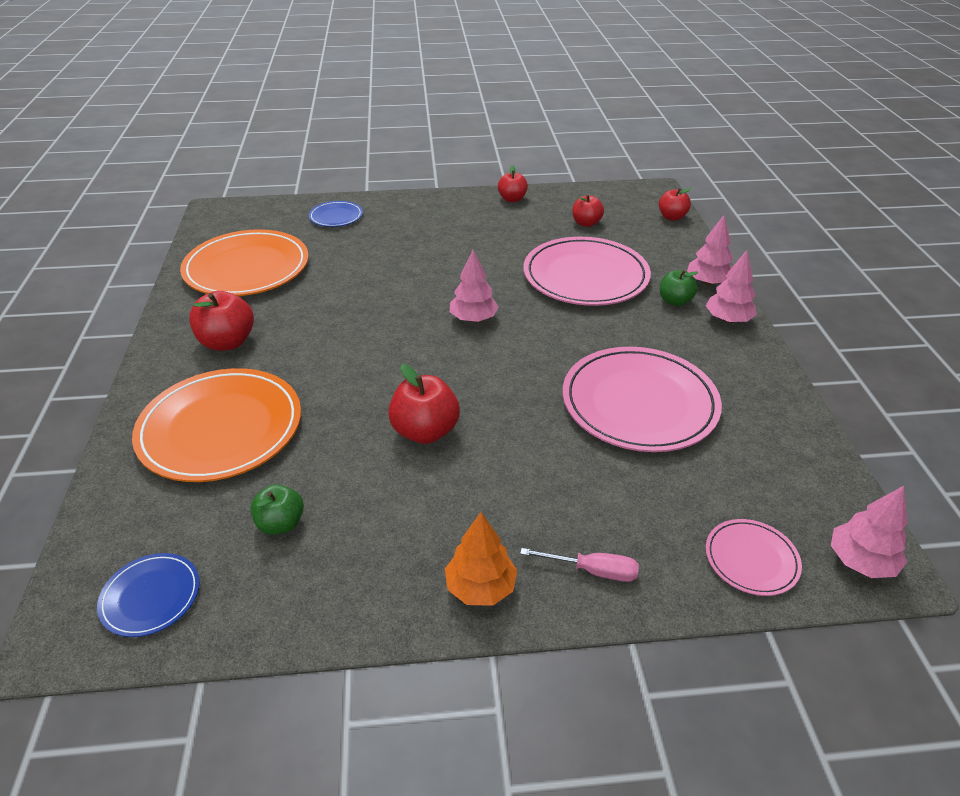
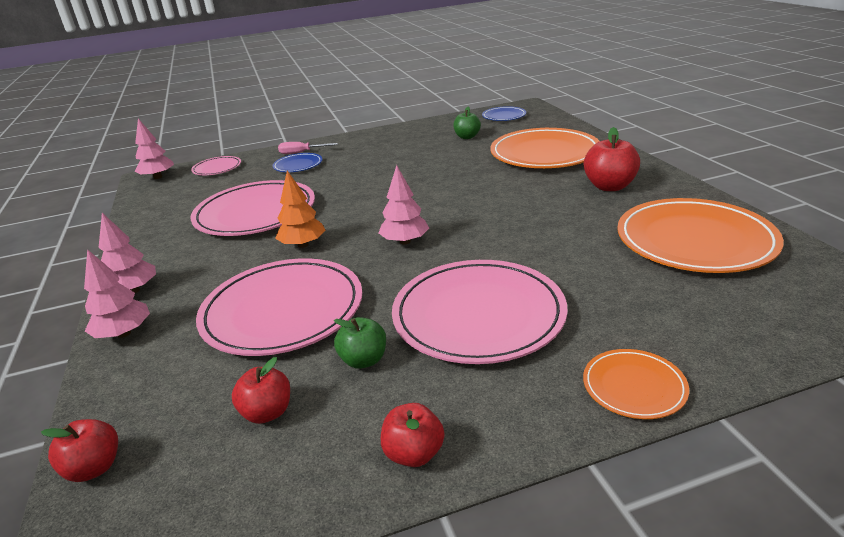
camera: 170 degrees right, 10 degrees down
blue plate [309,201,363,227] -> blue plate moved to [272,153,322,172]
red apple [388,364,460,444] -> none
orange tree [445,512,517,606] -> orange tree moved to [275,171,325,248]
green apple [660,270,698,306] -> green apple moved to [334,317,386,369]
none -> pink plate [392,260,568,364]
none -> orange plate [583,349,689,419]

